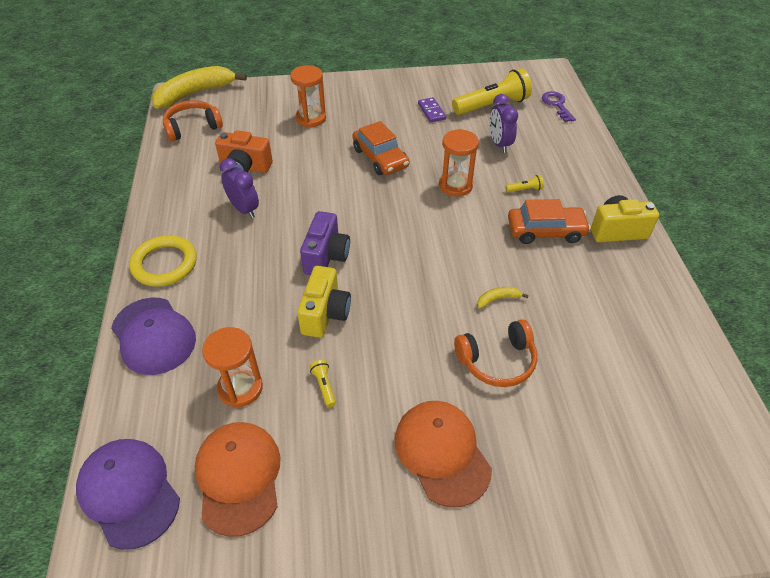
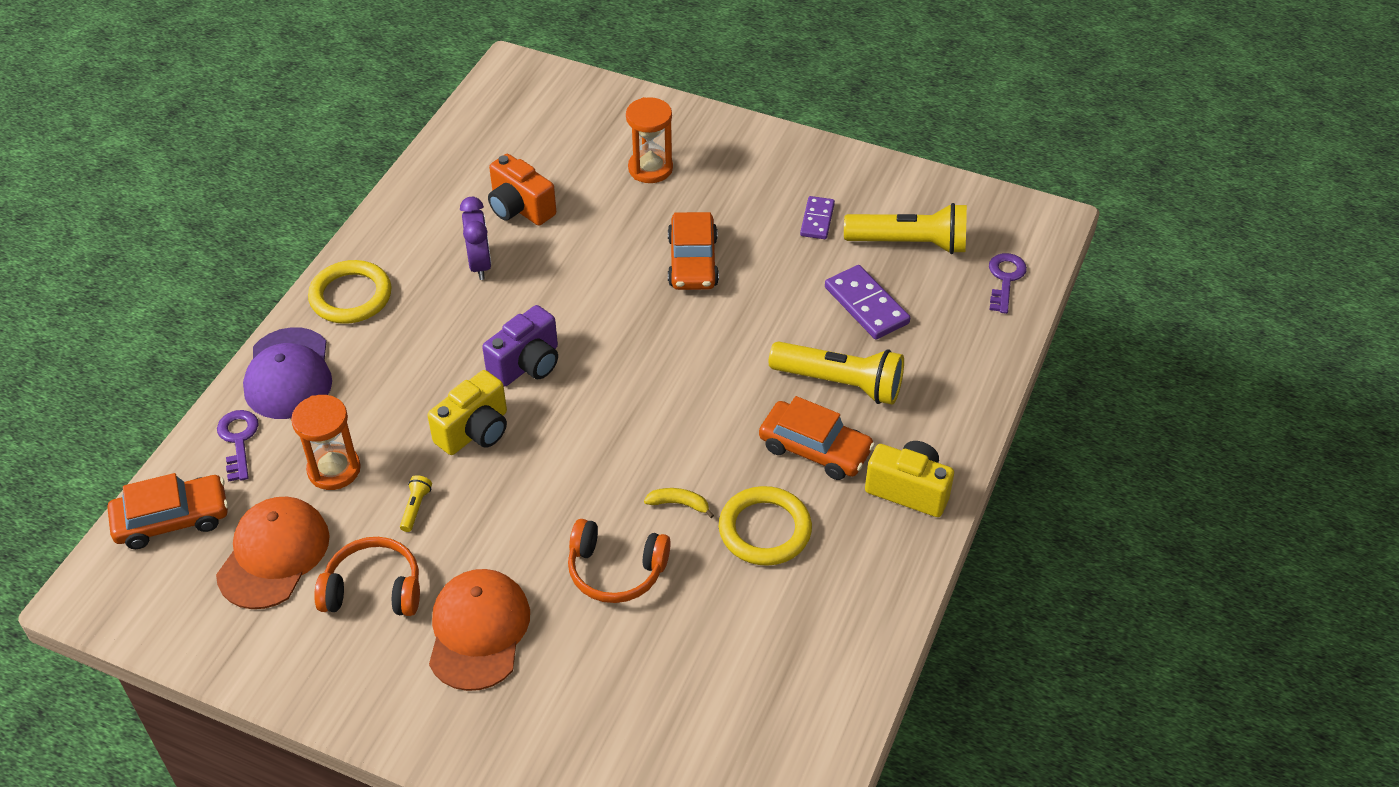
camera: 30 degrees right, 0 degrees up
purple cap [76,439,180,550] -> orange car [108,473,228,549]
yellow banana [152,66,247,109] -> none
orange headphones [163,100,223,142] -> orange headphones moved to [314,537,420,616]
orange hourglass [439,129,479,197] -> none
purple clock [489,94,518,153] -> purple domino [825,265,910,339]
yellow flashlight [505,175,544,193] -> yellow flashlight [769,342,904,405], size x2.45
none -> purple key [217,410,259,482]
none -> yellow ring [719,486,812,566]

